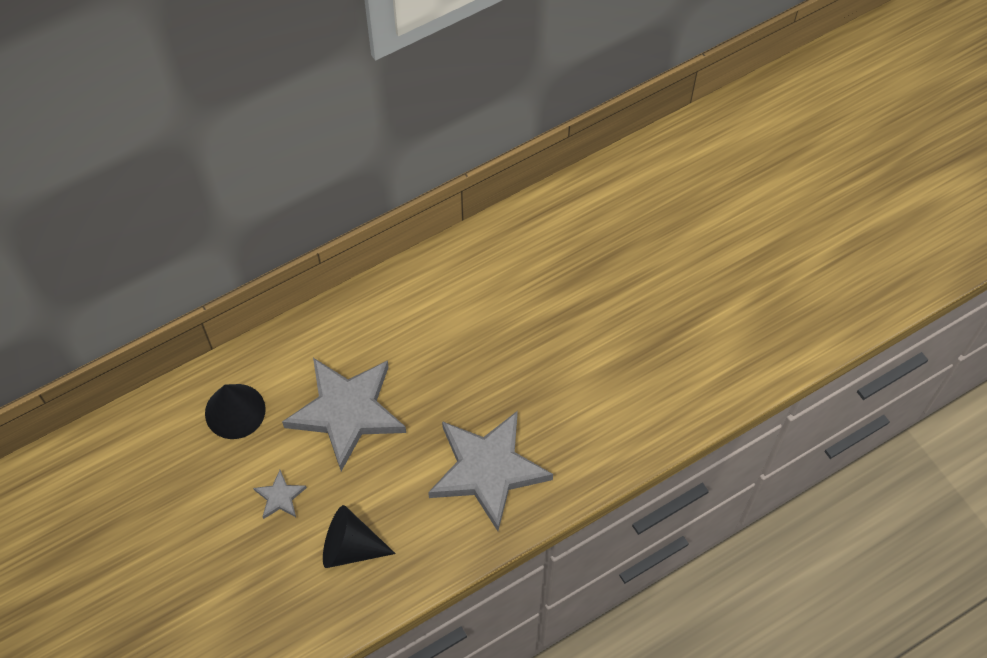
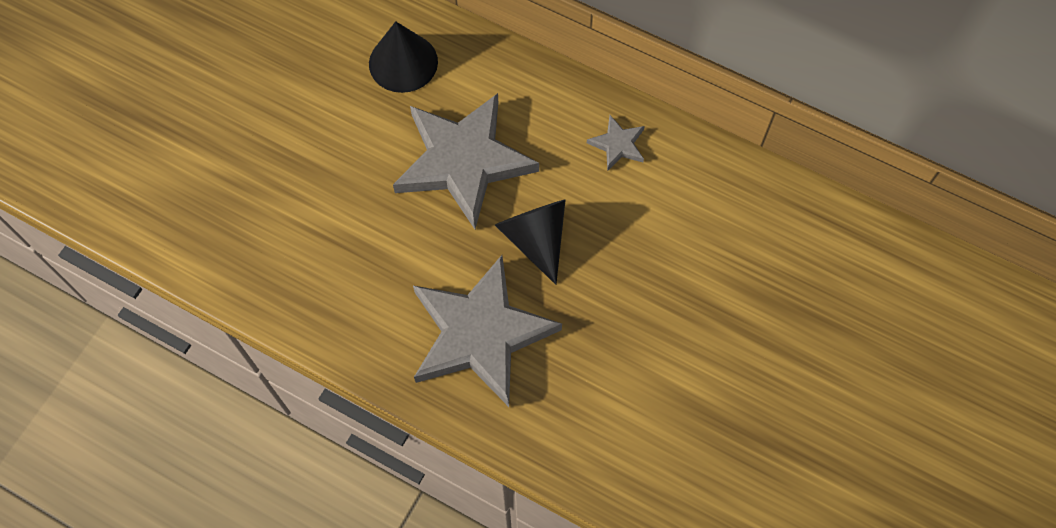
camera: 60 degrees right, 5 degrees up
grey star [253,470,307,519] -> grey star moved to [587,115,645,171]
black cone [323,505,396,568] -> black cone moved to [495,199,566,285]

